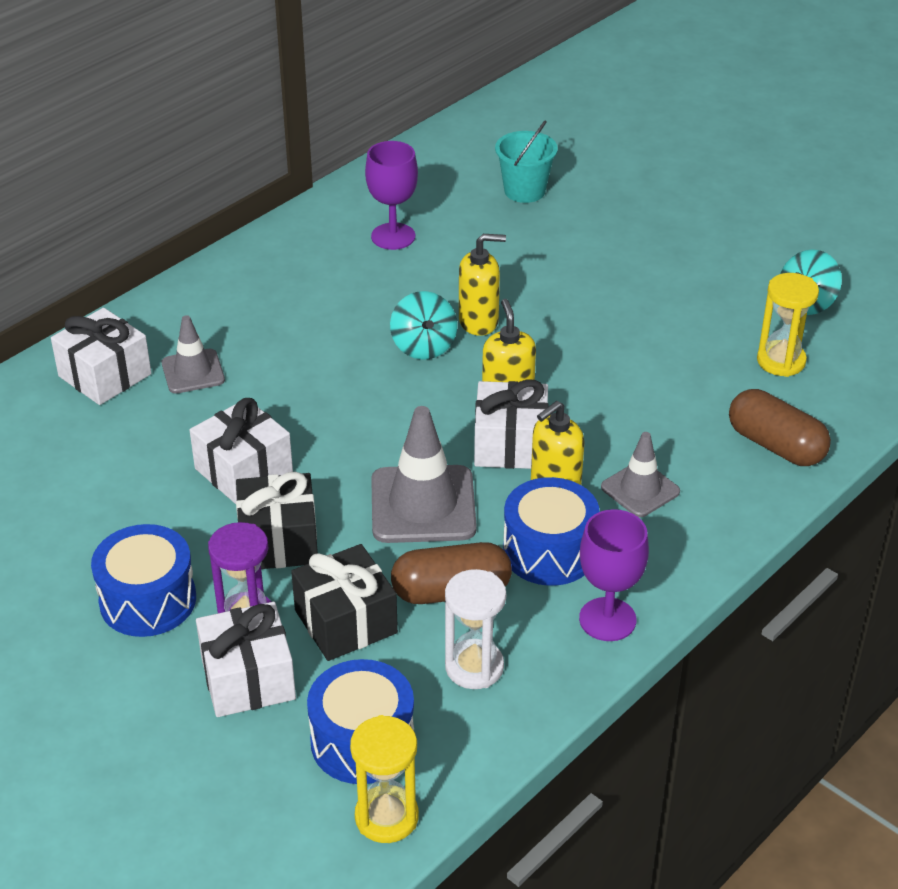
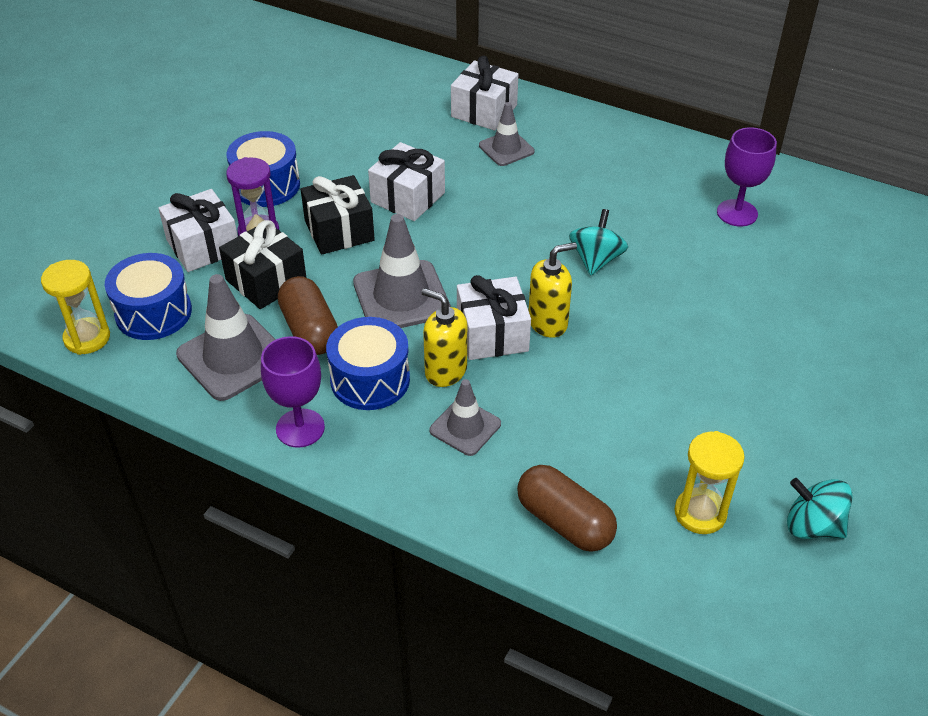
camera: 75 degrees right, 5 degrees up
turquoise spinning top [390,291,457,360] -> turquoise spinning top turned 135 degrees clockwise [569,209,628,276]
white hourglass [445,569,506,689] -> grey traffic cone [176,274,276,401]
yellow soap dispenser [459,234,506,336] -> none
turquoise bucket [495,120,558,203] -> none
brown capsule [729,389,831,466] -> brown capsule turned 75 degrees counterclockwise [517,465,617,552]

